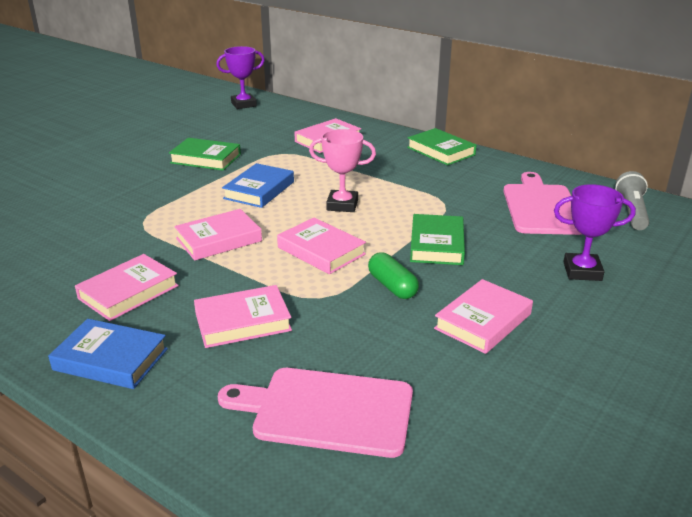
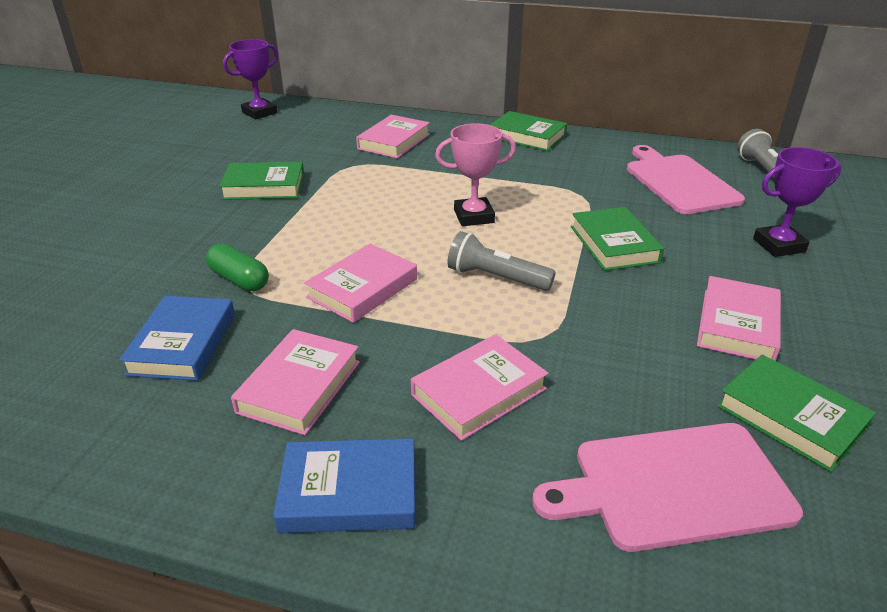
camera: 20 degrees left, 5 degrees up
blue book [222,163,294,208] -> blue book moved to [119,296,235,381]
pink book [277,218,366,274] -> grey flashlight [447,231,556,291]
green capsule [368,252,419,299] -> green capsule moved to [206,243,269,291]
none -> green book [717,354,876,472]

